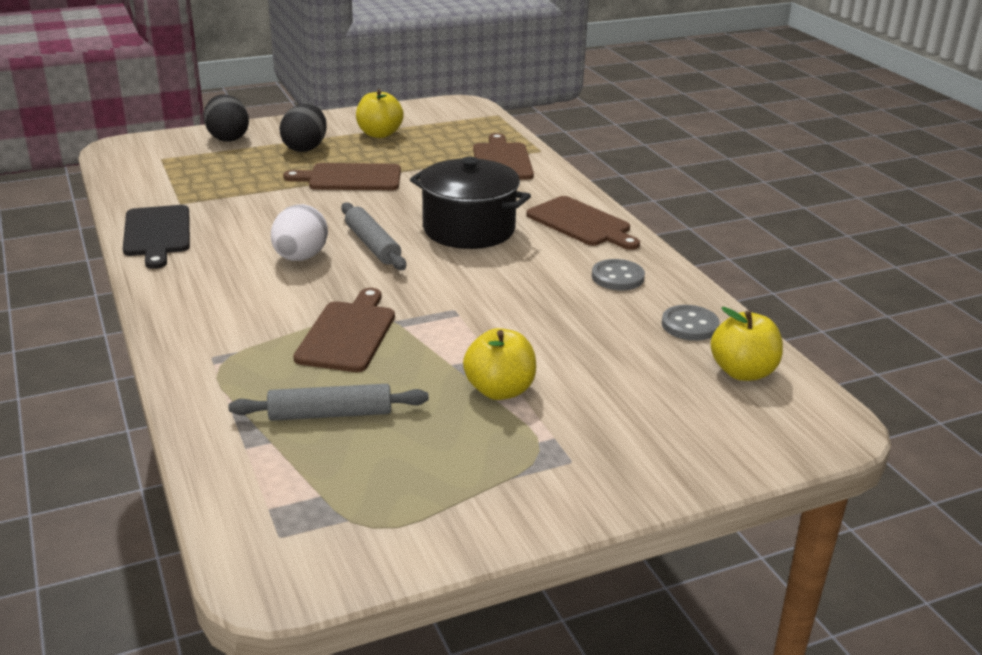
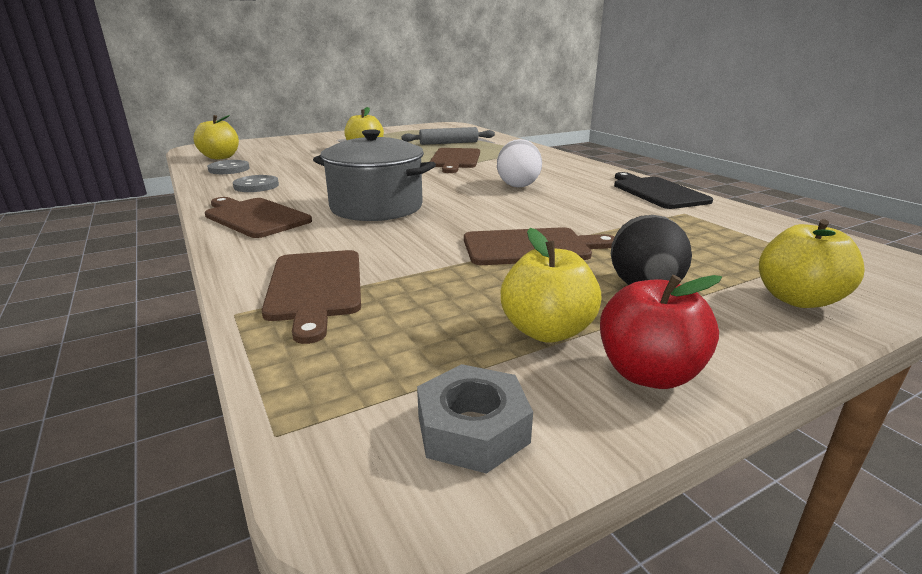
camera: 175 degrees right, 5 degrees down
black egg [204,95,249,142] -> yellow apple [759,219,864,308]
grey rolling pin [341,202,406,270] -> none
black pot [410,157,531,249] -> grey pot [313,130,436,221]
none -> grey nut [417,364,533,474]
none -> red apple [600,275,722,389]

